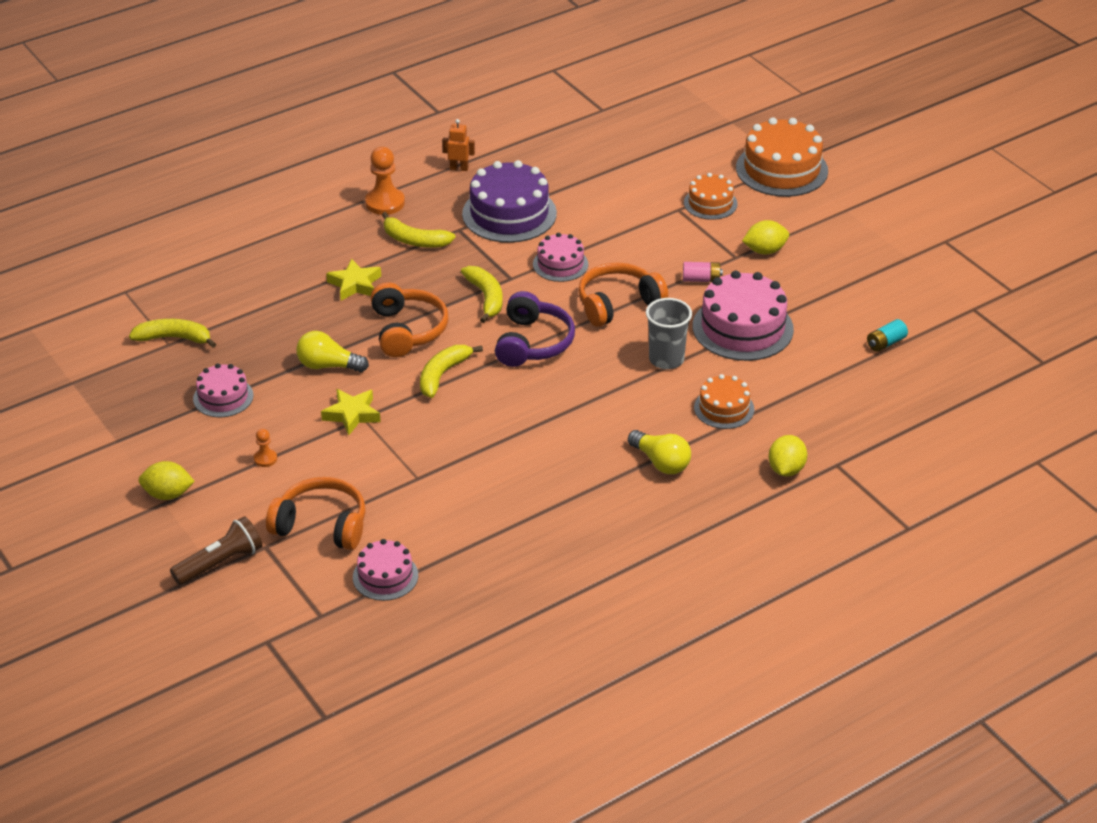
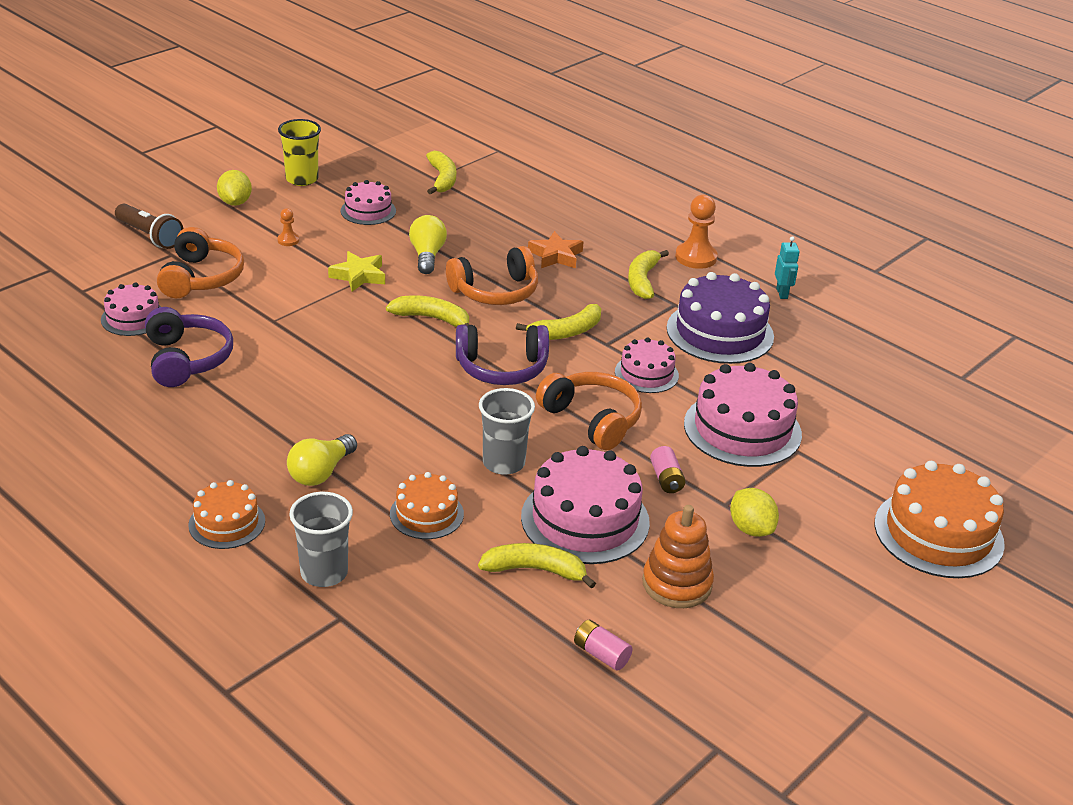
camera: 75 degrees right, 5 degrees down
yellow star [326,258,381,301] -> orange star [528,231,584,268]
orange robot [443,119,475,171] -> turquoise robot [775,236,800,299]
orange cake [684,173,738,220] -> orange cake moved to [188,480,265,549]
yellow lemon [769,435,807,477] -> grey cup [289,492,353,587]
turquoise battery [867,319,908,352] -> pink battery [574,620,633,671]
none -> purple headphones [145,307,233,387]
none -> yellow cup [278,119,321,186]
none -> yellow banana [478,543,596,589]
none -> orange stacking toy [642,505,714,608]
none -> pink cake [684,363,802,467]

